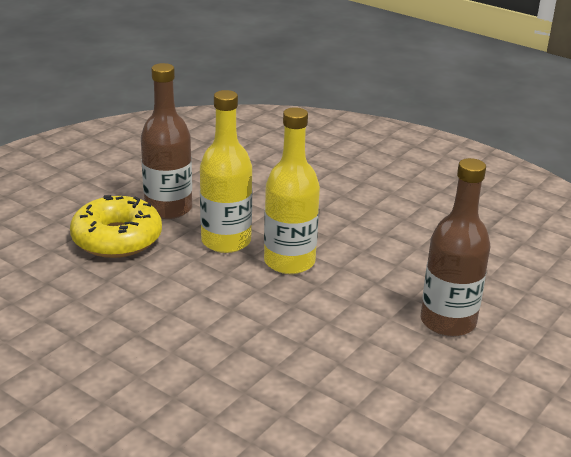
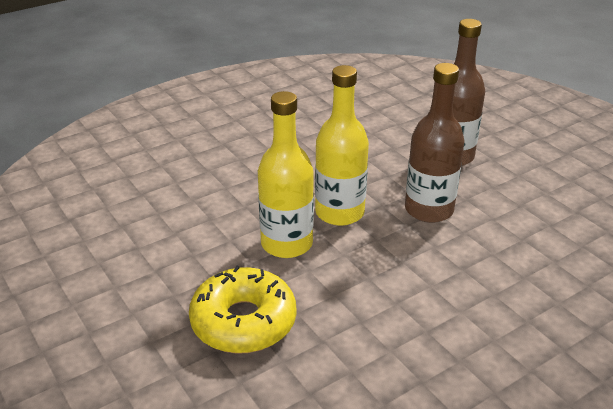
camera: 70 degrees left, 5 degrees up
brown bottle [141,63,192,219] -> brown bottle moved to [405,63,465,223]

